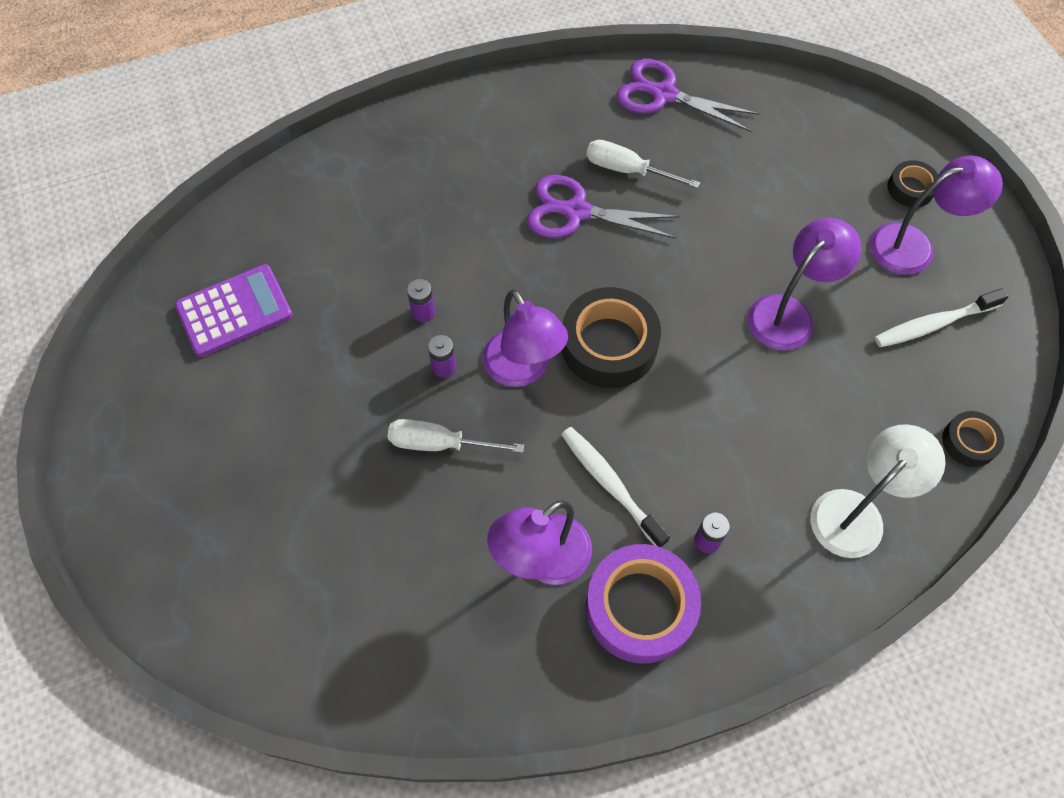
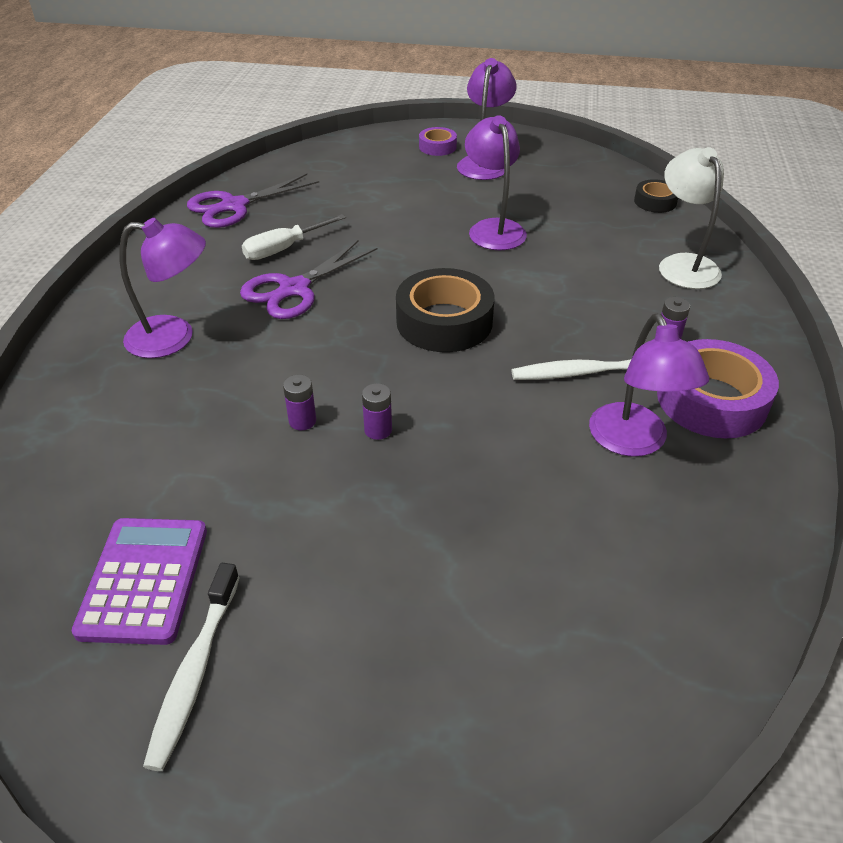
camera: 60 degrees left, 20 degrees down
white screwdriver [388,419,524,453] -> none
purple lamp [482,290,568,387] -> purple lamp moved to [119,218,206,358]
white toothbrush [875,288,1009,347] -> white toothbrush moved to [143,563,240,771]
black tape [887,160,938,207] -> purple tape [419,127,457,156]

